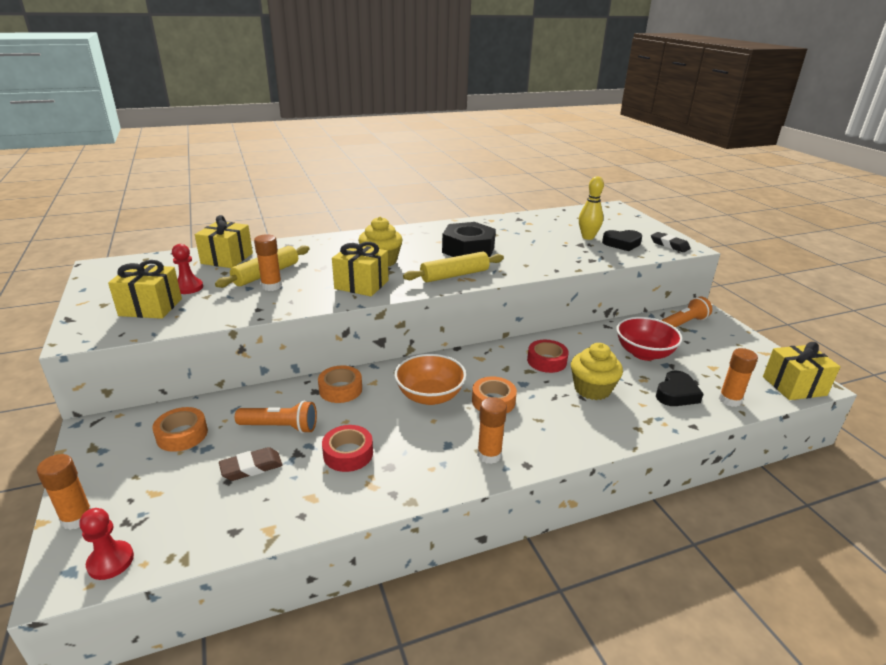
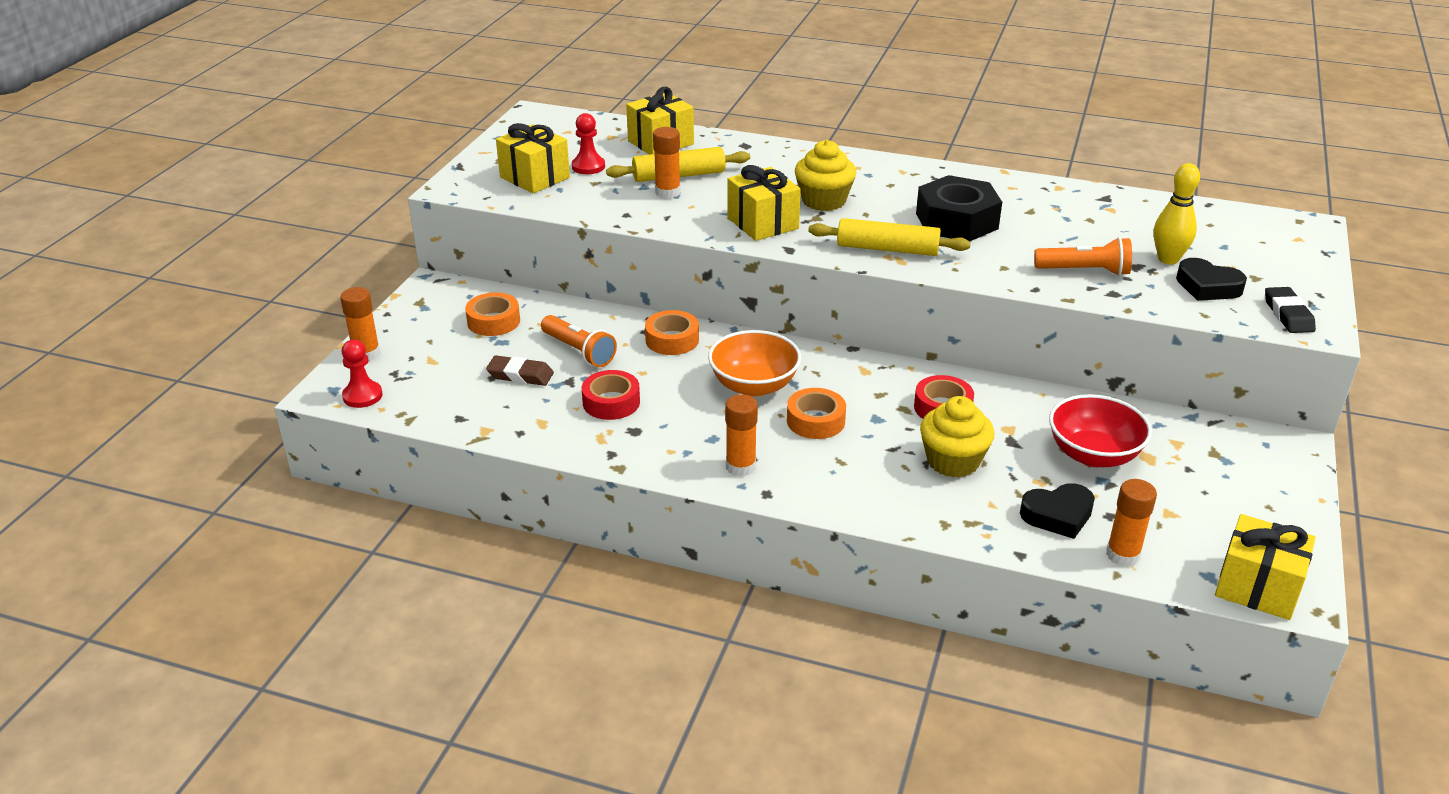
camera: 40 degrees right, 5 degrees up
orange flashlight [662,296,712,328] -> orange flashlight moved to [1034,237,1132,276]

